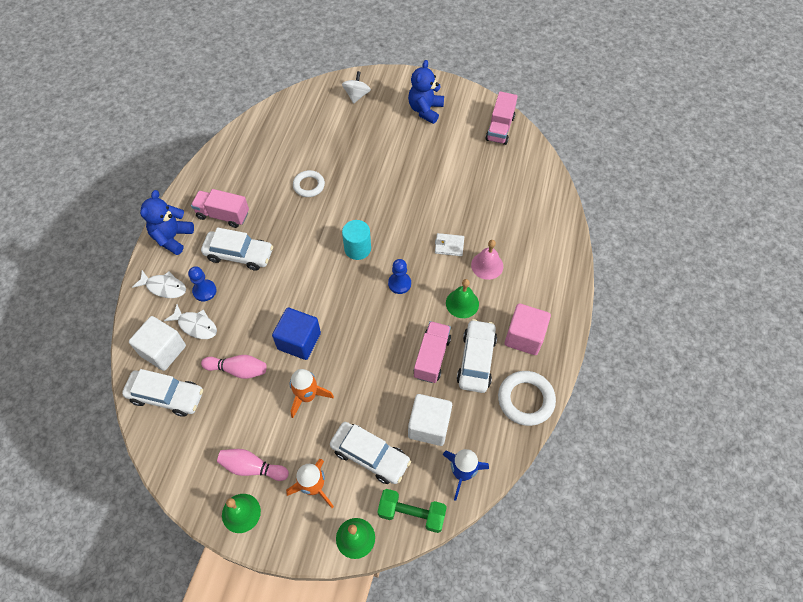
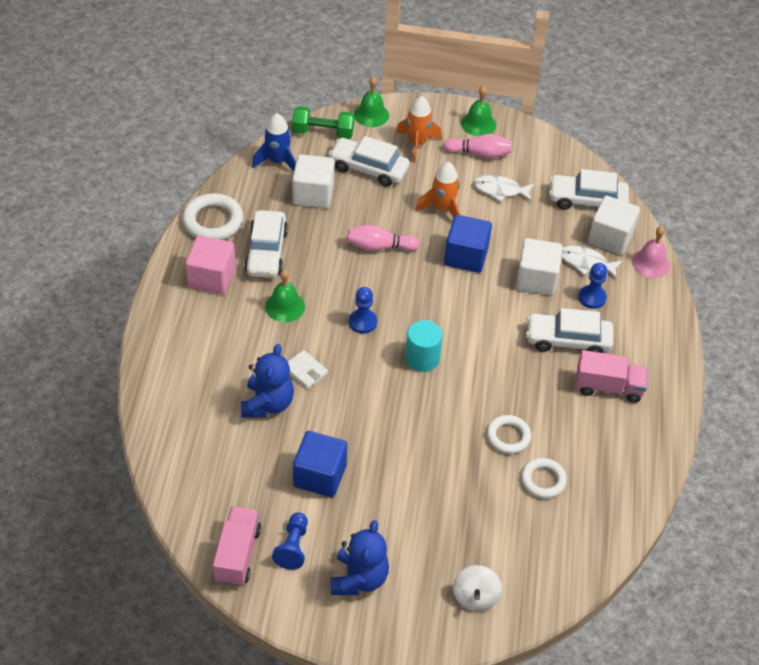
camera: 170 degrees right, 10 degrees down
white fish [132,270,186,298] -> white fish moved to [473,175,534,202]
blue teddy bear [140,190,194,255] -> blue teddy bear moved to [241,344,294,418]
pink bowling pin [201,355,267,379] -> pink bowling pin moved to [347,225,420,251]
pink truck [414,321,451,383] -> none
white wallet [435,233,464,256] -> white wallet turned 45 degrees clockwise [288,350,328,389]
pink bell [471,240,503,280] -> pink bell moved to [632,226,670,278]
none -> blue pawn [272,512,308,570]
none -> blue cube [293,431,347,497]
none -> white cube [516,238,563,296]
none -> white ring [521,458,567,498]

